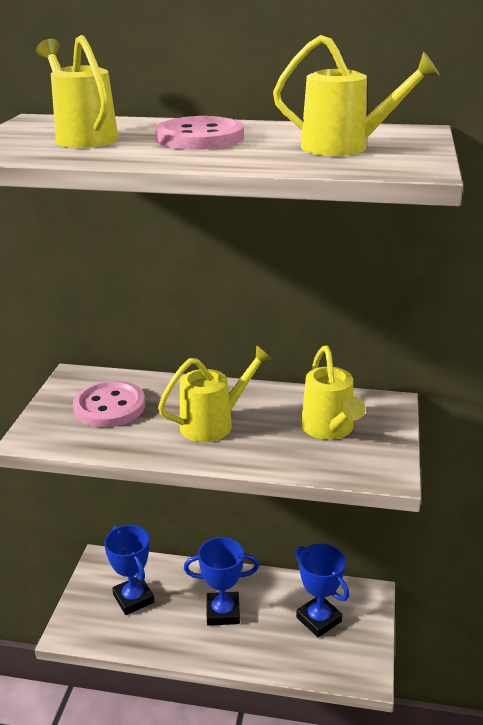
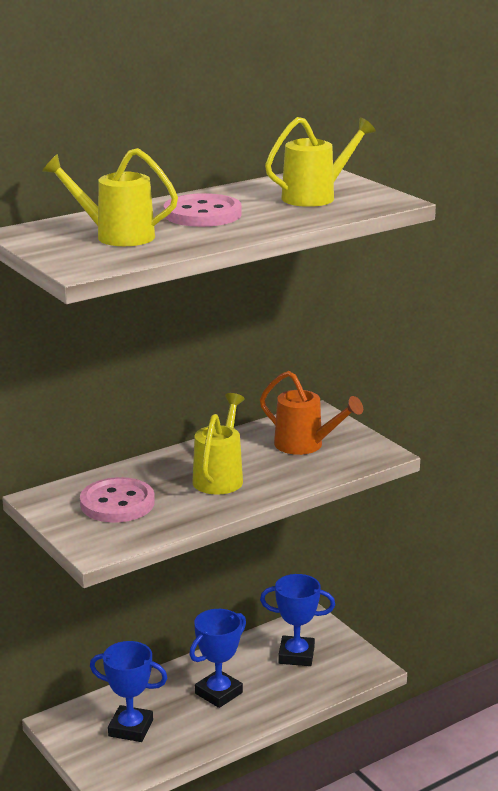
camera: 45 degrees left, 5 degrees down
yellow watering can [301,345,366,440] -> orange watering can [260,371,363,455]

